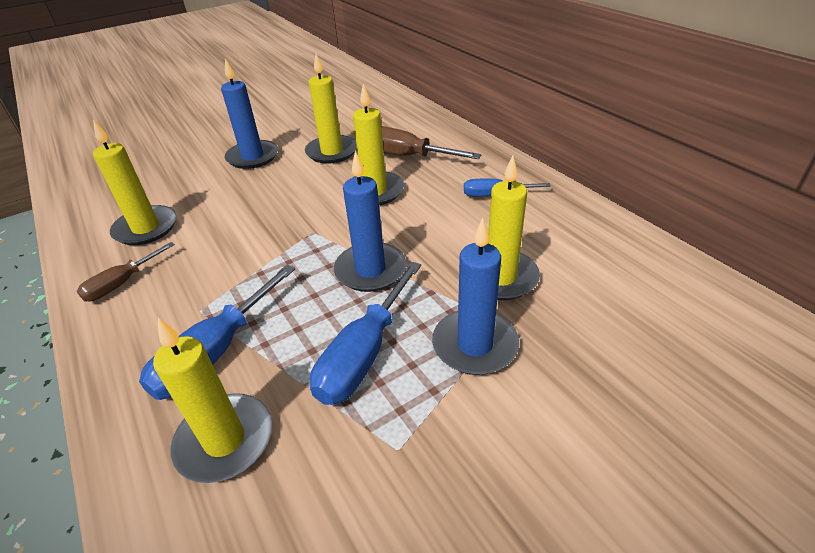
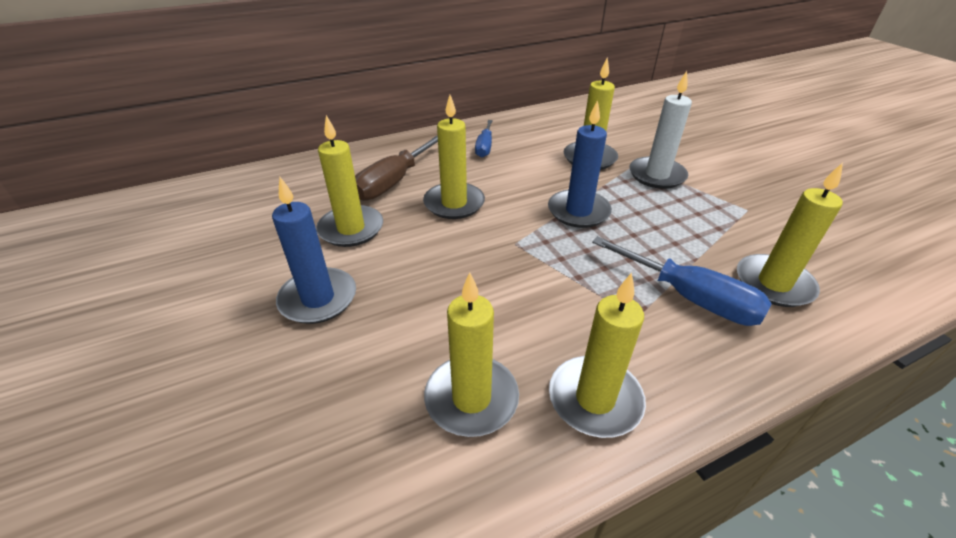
camera: 85 degrees left, 0 degrees up
brown screwdriver [77,242,175,301] -> yellow candle [549,273,646,438]
blue screwdriver [310,262,421,405] -> none
blue candle [432,218,519,375] -> white candle [630,71,692,189]

